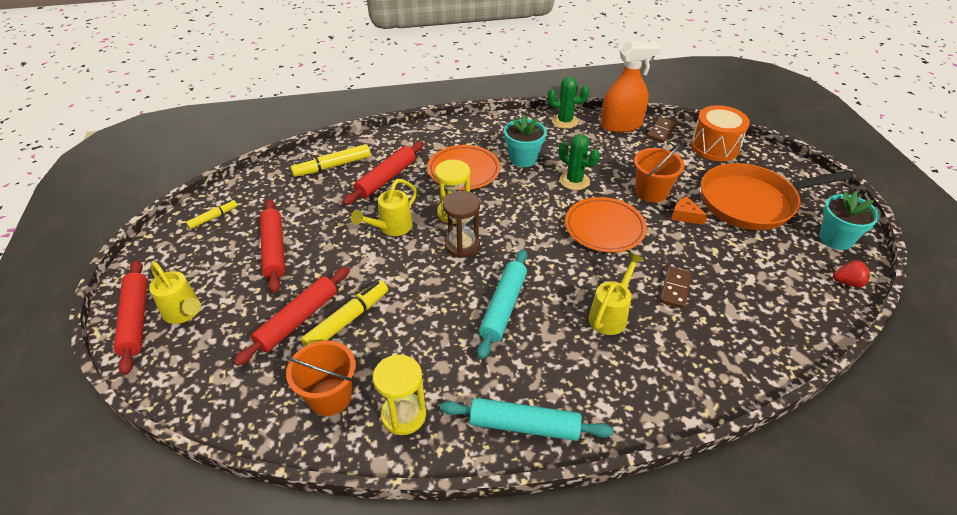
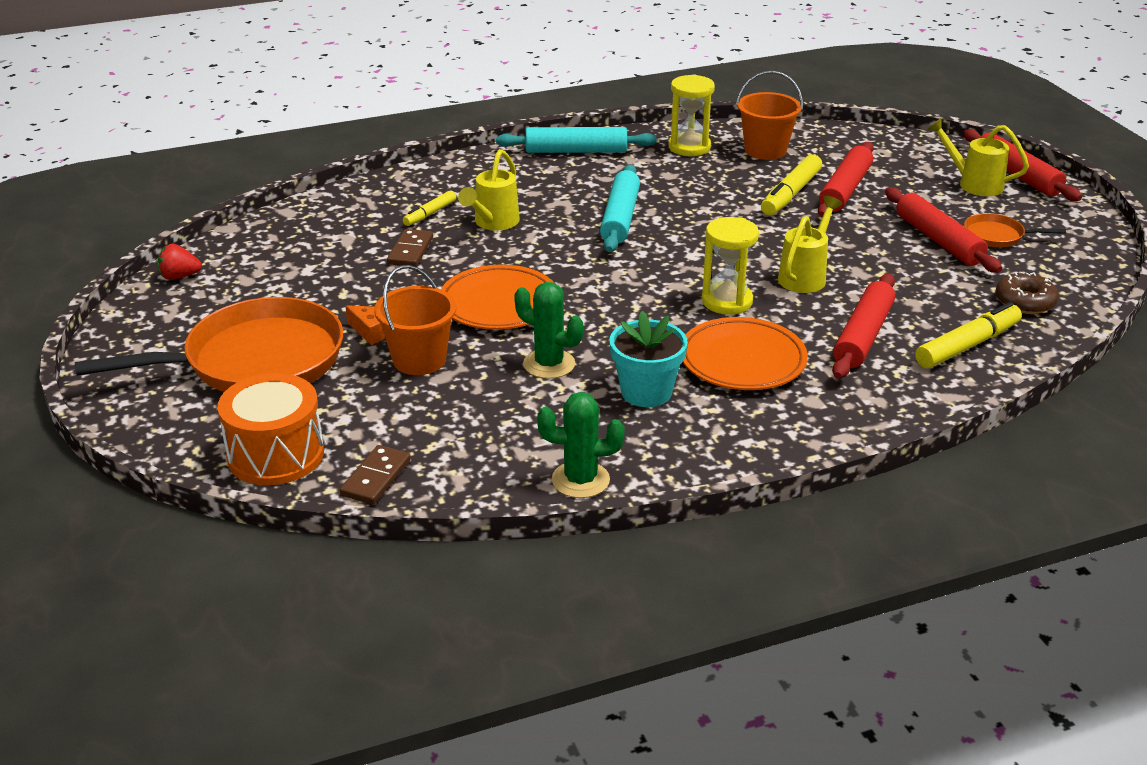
camera: 170 degrees right, 10 degrees down
yellow marker [186,200,237,229] -> yellow marker moved to [403,190,456,226]
brown hourglass [443,191,480,258] -> none
orange spray bottle [601,41,661,133] -> none
turquoise flower pot [819,191,879,250] -> none
none -> orange pan [964,213,1066,247]
none -> brown donut [996,272,1059,314]

